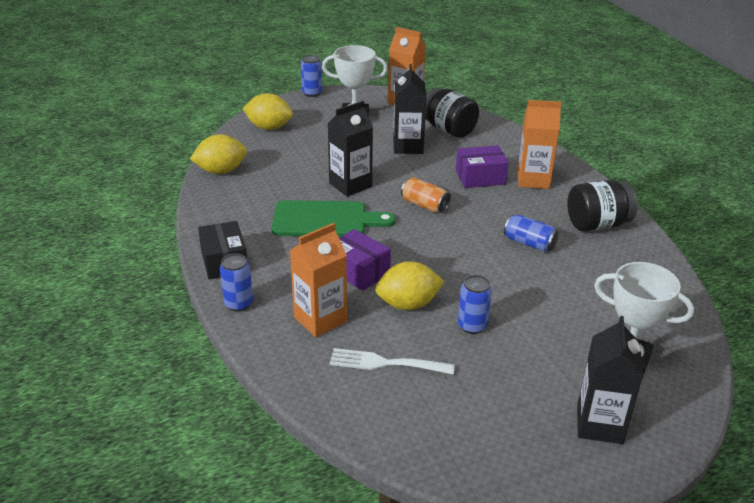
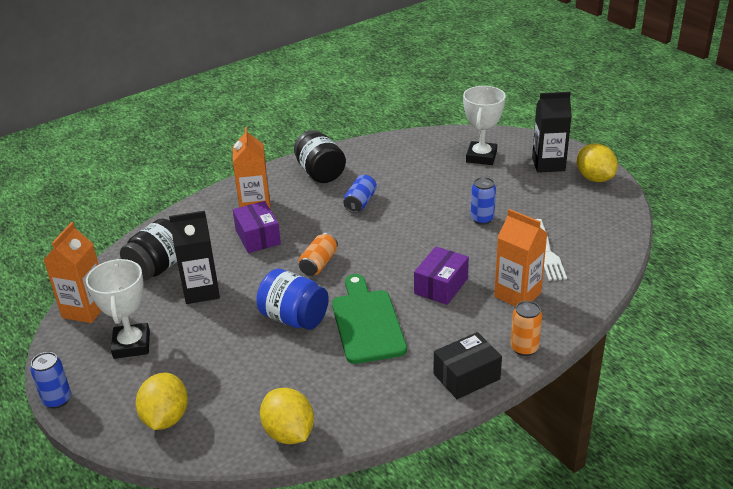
camera: 100 degrees left, 0 degrees up
blue can [220,254,253,312] -> orange can [511,301,542,356]
black carton [328,101,373,197] -> blue jar [256,269,329,330]
yellow lemon [375,261,444,310] -> yellow lemon moved to [577,143,618,182]

